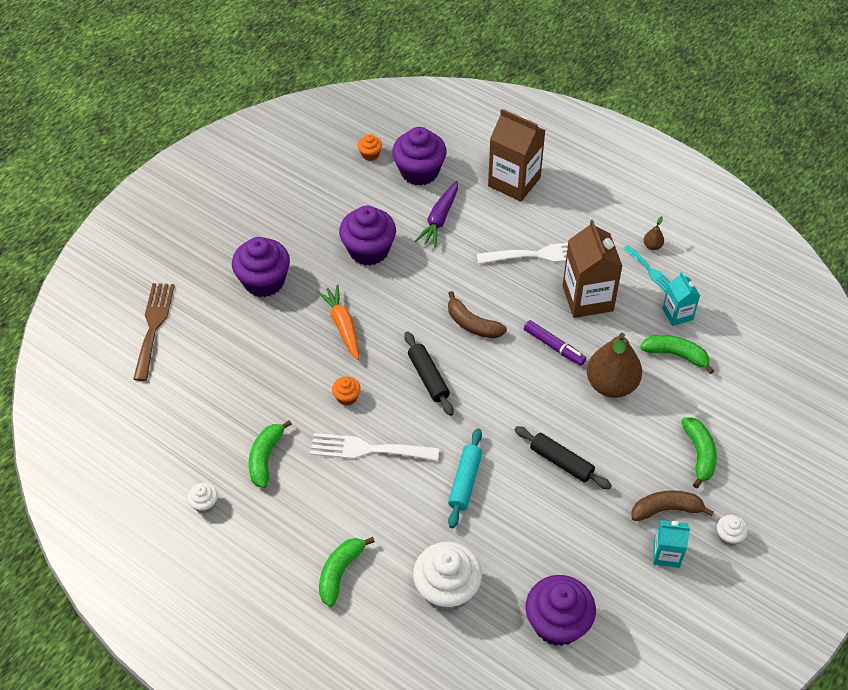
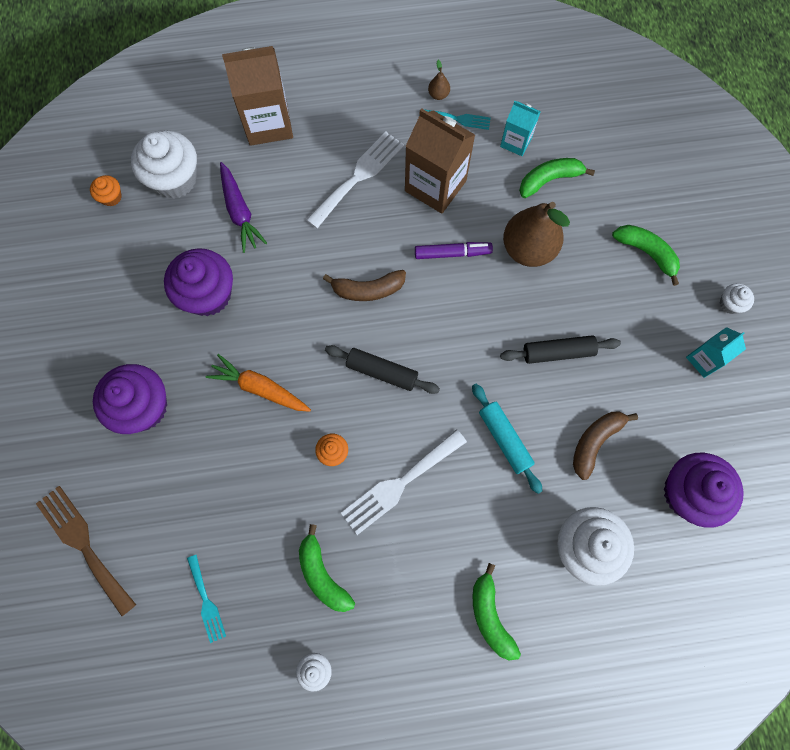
camera: 45 degrees left, 20 degrees up
purple cupcake [392,127,447,186] -> white cupcake [131,130,197,198]
brown banana [632,490,714,521] -> brown banana moved to [573,412,638,480]
none -> turquoise fork [187,555,226,643]

